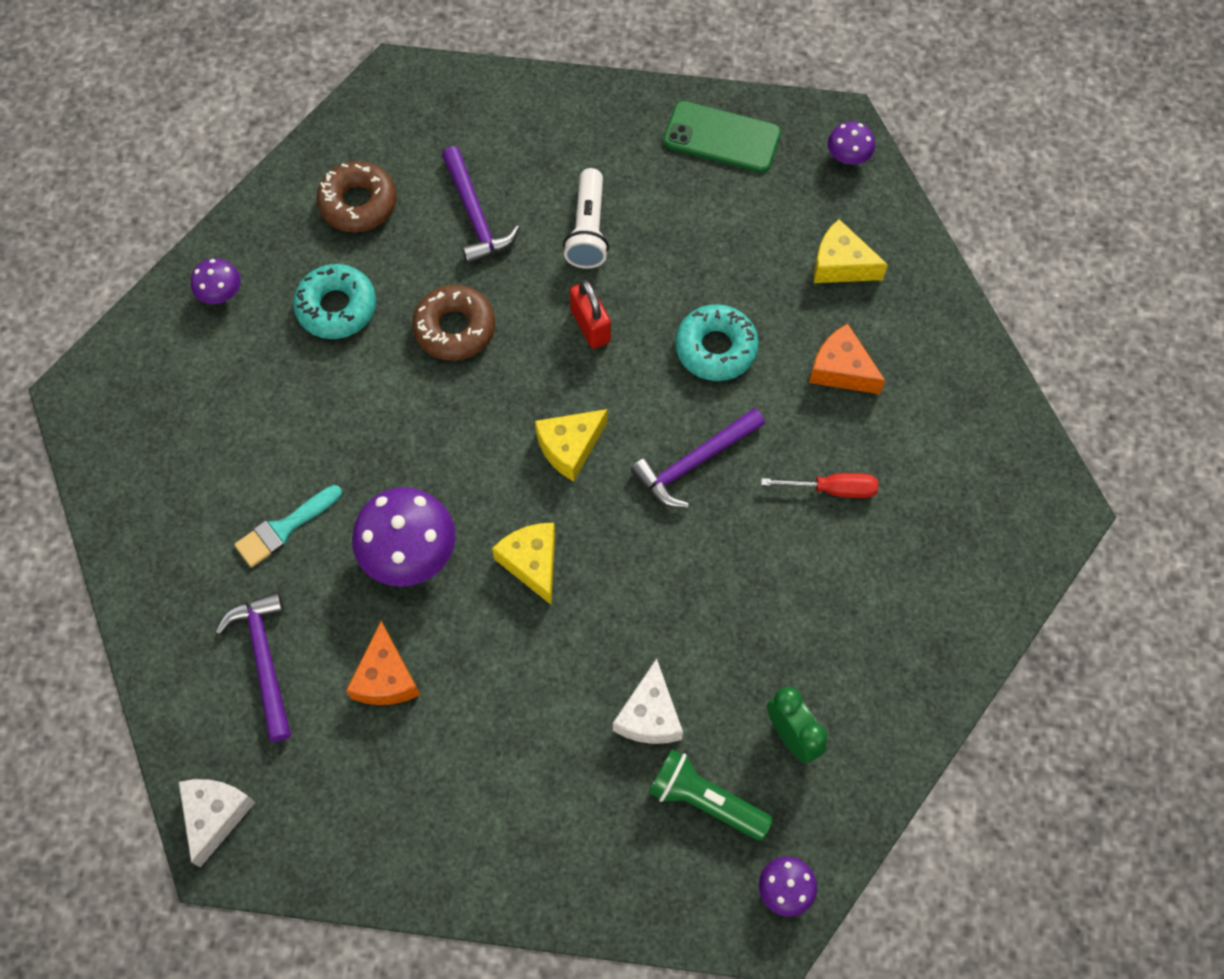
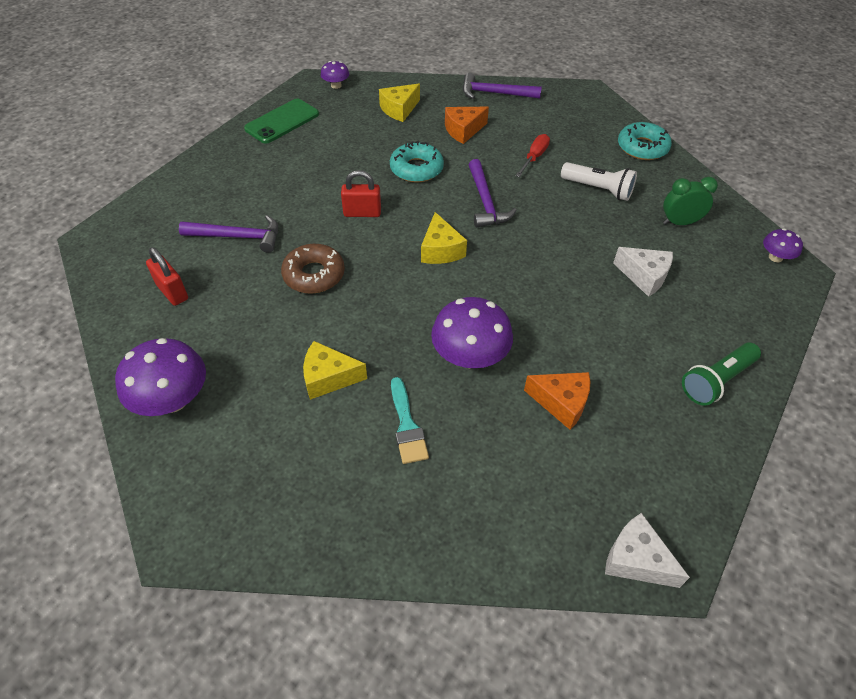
camera: 65 degrees left, 15 degrees down
purple mushroom [191,258,241,304] -> purple mushroom [115,338,206,416], size x1.91
purple hammer [216,592,291,742] -> purple hammer moved to [463,73,542,99]
turquoise donut [293,264,376,339] -> turquoise donut moved to [618,122,672,160]
brown donut [316,161,397,232] -> red padlock [146,247,188,306]
yellow cheese [492,523,555,605] -> yellow cheese moved to [303,341,367,400]
white flashlight [563,168,609,269] -> white flashlight moved to [561,162,637,201]
green flashlight [649,749,773,841] -> green flashlight moved to [682,343,761,406]

